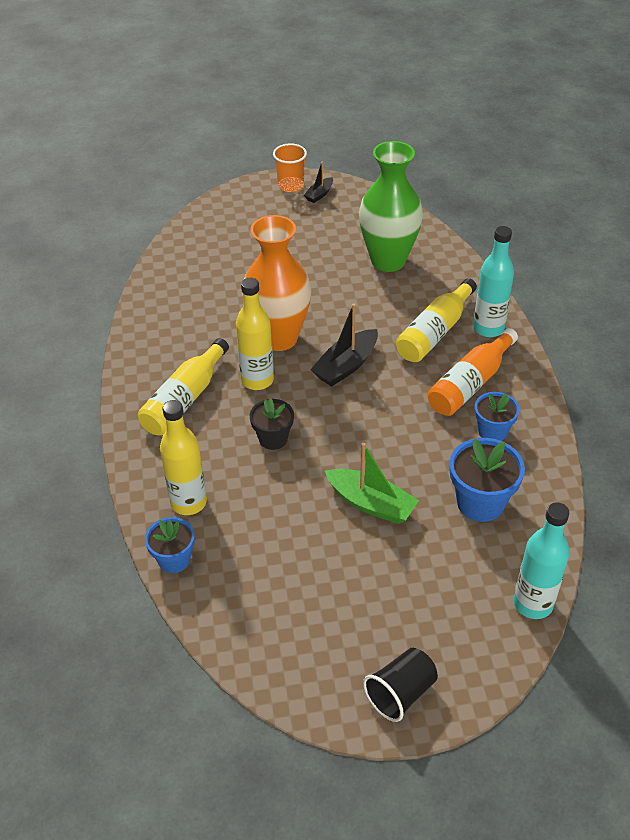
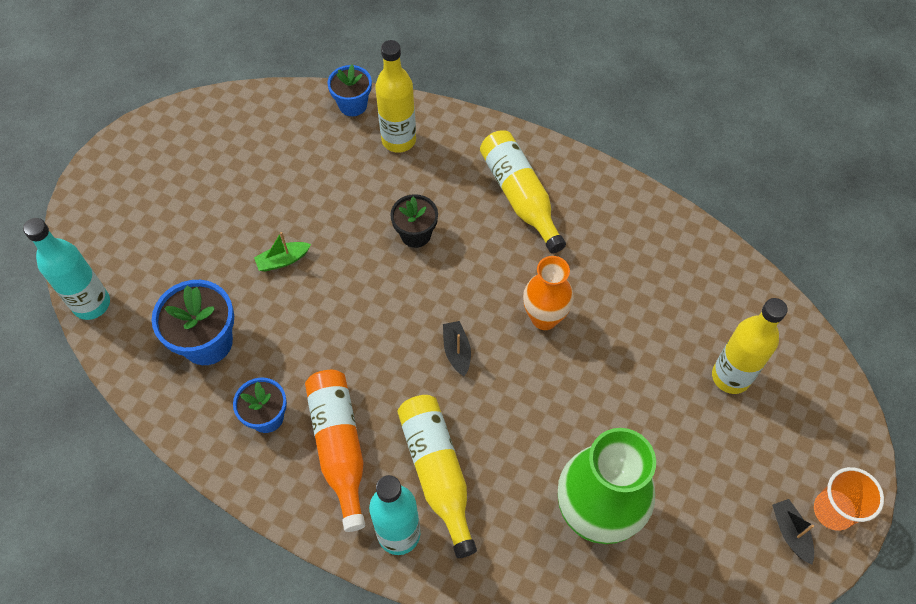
camera: 125 degrees right, 15 degrees up
yellow bottle [236,278,274,390] -> yellow bottle moved to [712,298,788,394]
orange vase [242,215,311,351] -> orange vase [523,256,574,330], size x0.60
black boat [310,303,378,386] -> black boat [443,321,471,376], size x0.57
green boat [325,443,419,524] -> green boat [254,232,311,272], size x0.57
black cup [363,648,438,722] -> none

